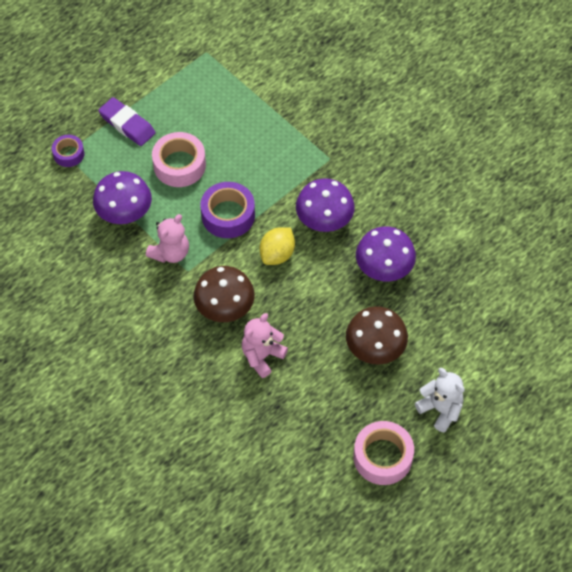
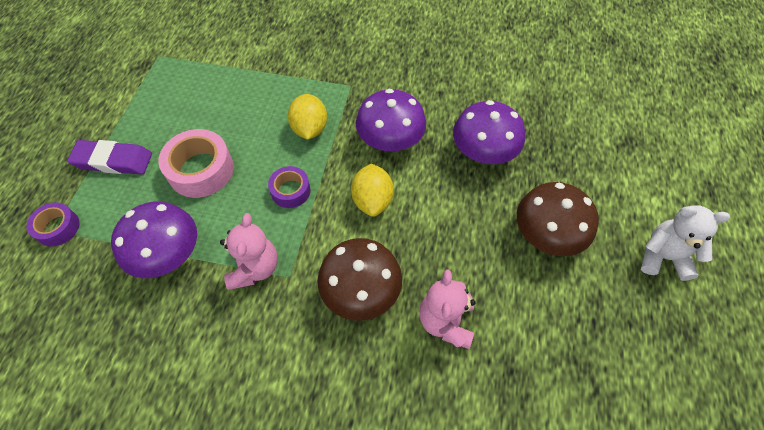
camera: 35 degrees left, 0 degrees up
purple tape [201,182,255,238] -> purple tape [268,166,310,208], size x0.59
pink tape [353,421,414,485] -> none
none -> yellow lemon [288,94,327,140]

